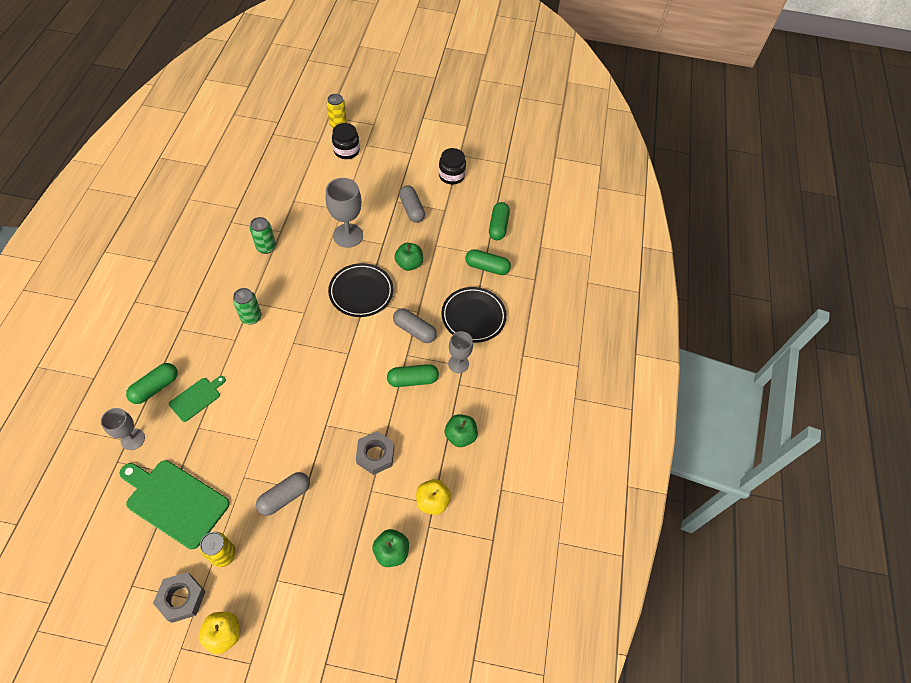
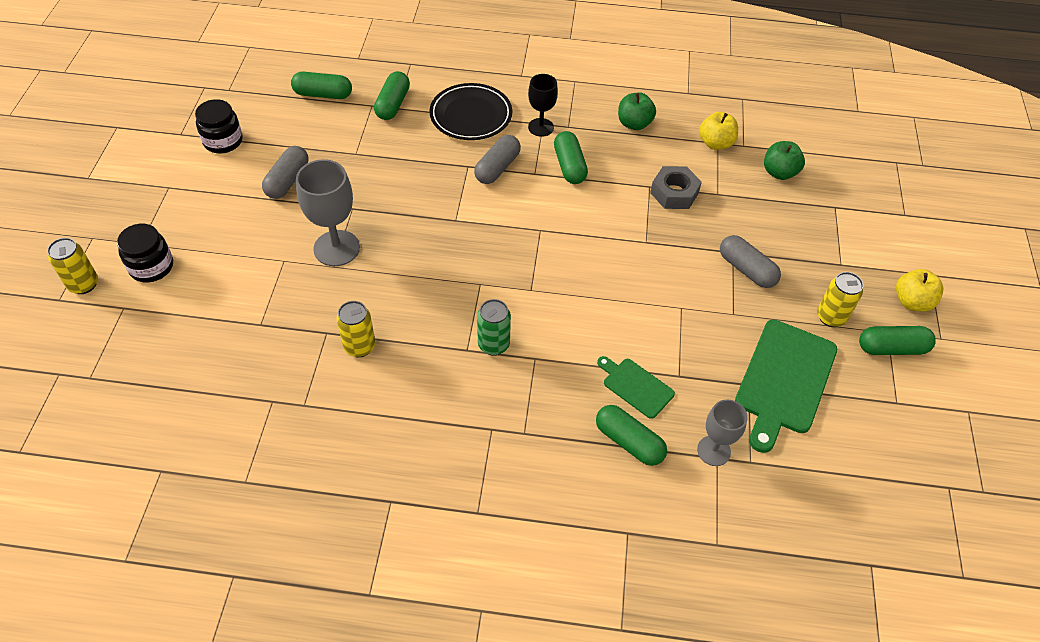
camera: 90 degrees left, 5 degrees down
grey nut [153,572,206,623] -> green capsule [859,326,936,355]
green can [250,217,276,254] -> yellow can [336,301,375,357]
black plate [328,263,394,317] -> none
green apple [394,243,423,271] -> none
grey capsule [399,185,425,223] -> grey capsule turned 45 degrees counterclockwise [262,146,308,199]
grey goblet [448,331,473,373] -> black goblet [528,74,558,137]

